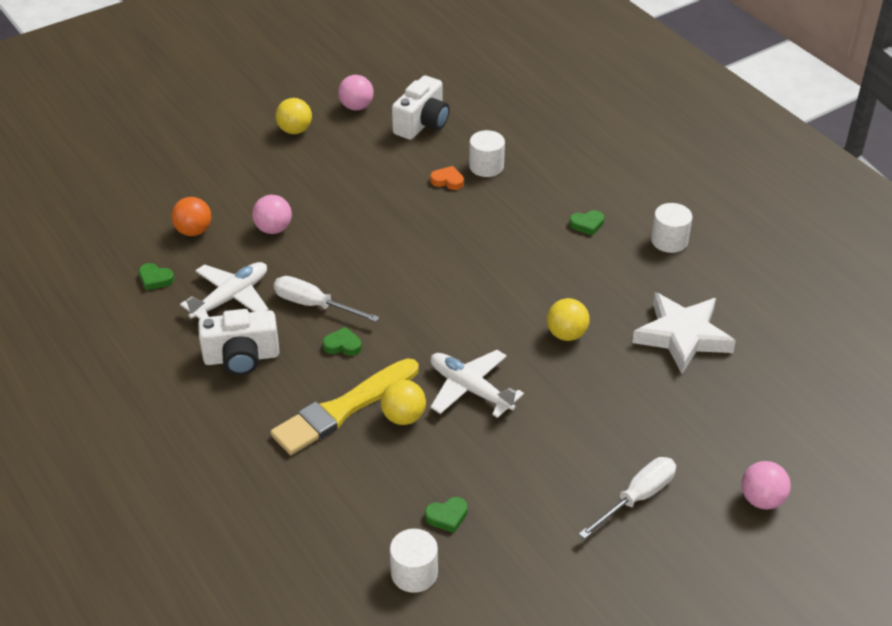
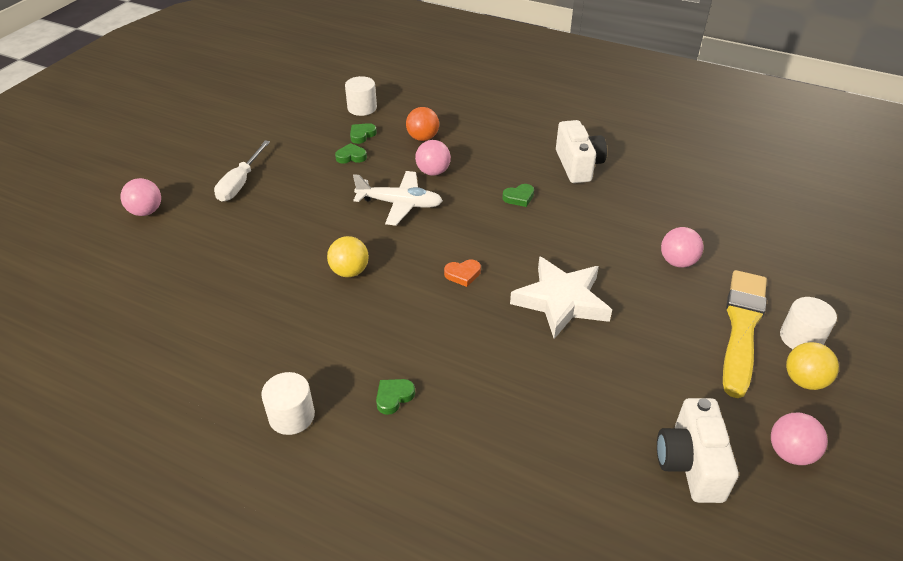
camera: 150 degrees right, 0 degrees up
green heart [139,263,174,290] -> green heart moved to [335,143,367,164]
orange ball [171,197,211,236] -> orange ball moved to [406,107,439,141]
white plane [180,262,269,319] -> none
white camera [198,309,279,375] -> white camera turned 120 degrees clockwise [556,120,607,183]
yellow brush [270,358,419,455] -> yellow brush moved to [723,270,767,398]
white screwdriver [274,276,379,322] -> none
yellow ball [381,380,426,425] -> pink ball [415,140,451,176]
orange heart [430,166,464,190] -> orange heart moved to [444,260,481,287]
white cylinder [469,130,505,177] -> white cylinder moved to [780,297,837,349]
white star [632,292,736,374] -> white star moved to [510,256,612,339]

